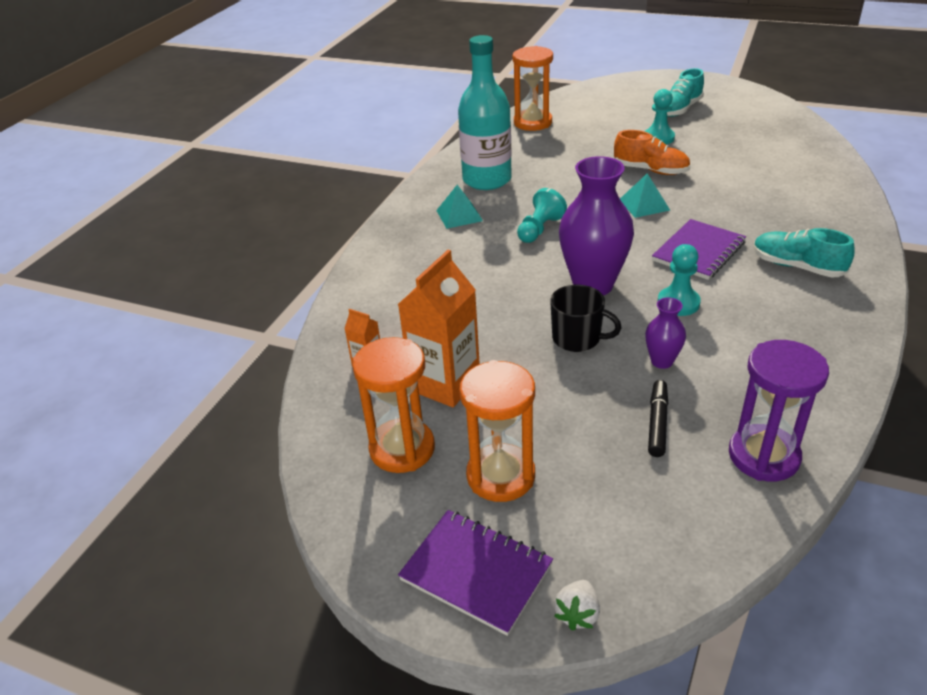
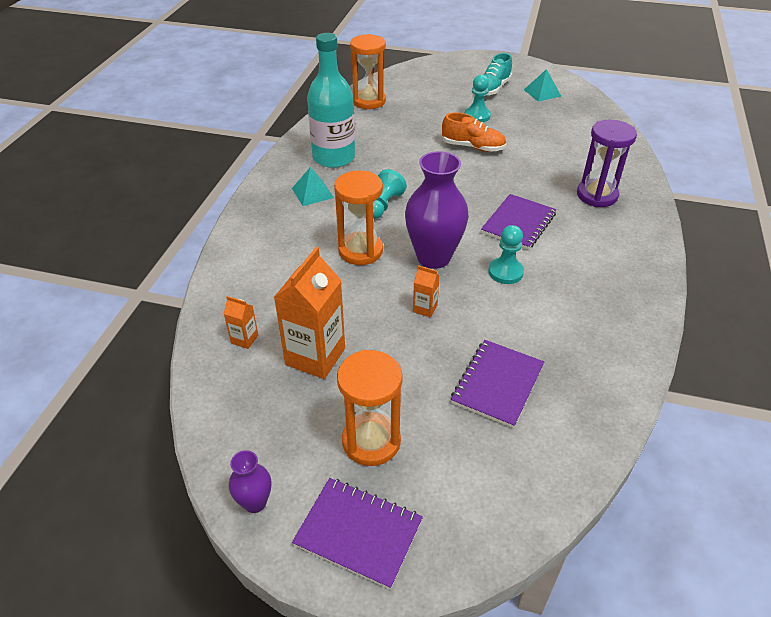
camera: 10 degrees left, 5 degrees up
orange hourglass [353,337,435,473] -> orange hourglass moved to [334,170,383,265]
black mug [550,285,622,352] -> orange carton [413,265,440,318]
white strawberry [554,580,600,631] -> none
turquoise pyramid [620,173,670,218] -> turquoise pyramid moved to [524,69,561,102]
purple vase [645,297,686,369] -> purple vase moved to [229,450,271,513]
black marker [648,380,668,457] -> purple notebook [451,340,544,428]
purple hourglass [729,340,829,481] -> purple hourglass moved to [577,119,637,207]
turquoise shoe [753,228,855,277] -> none

